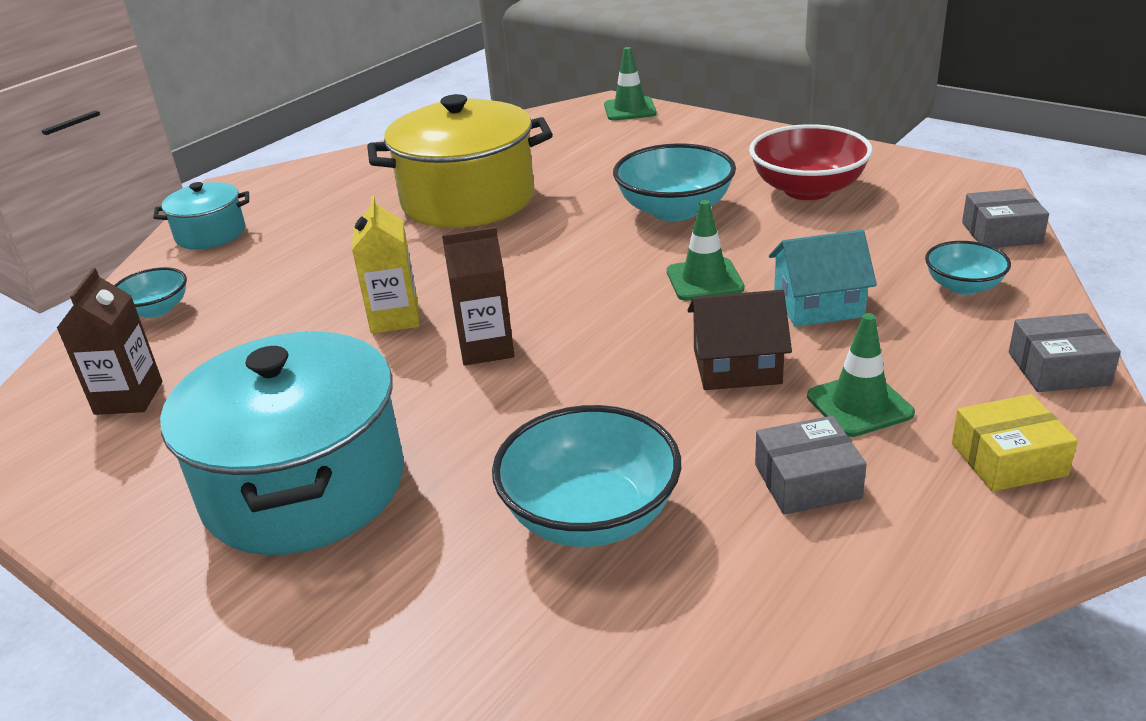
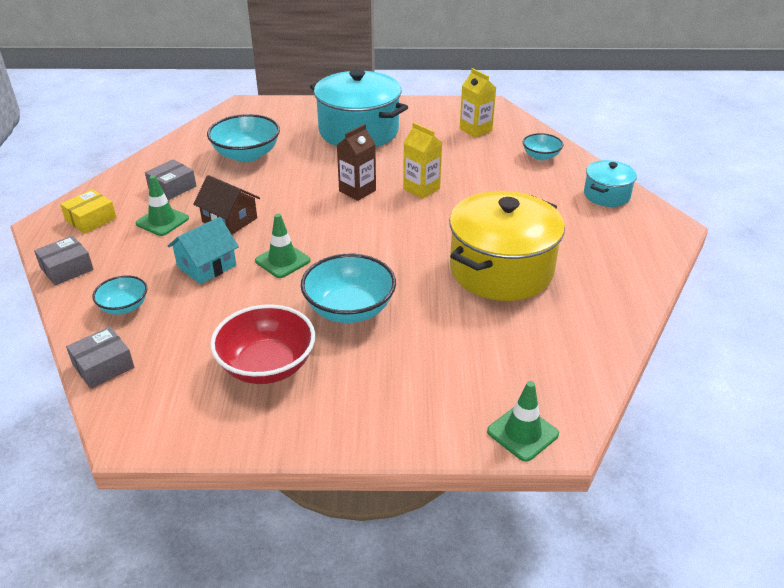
camera: 140 degrees right, 5 degrees up
brown carton [57,268,162,415] -> yellow carton [460,68,496,138]
brown house [687,290,792,390] -> brown house turned 75 degrees clockwise [193,175,260,234]

